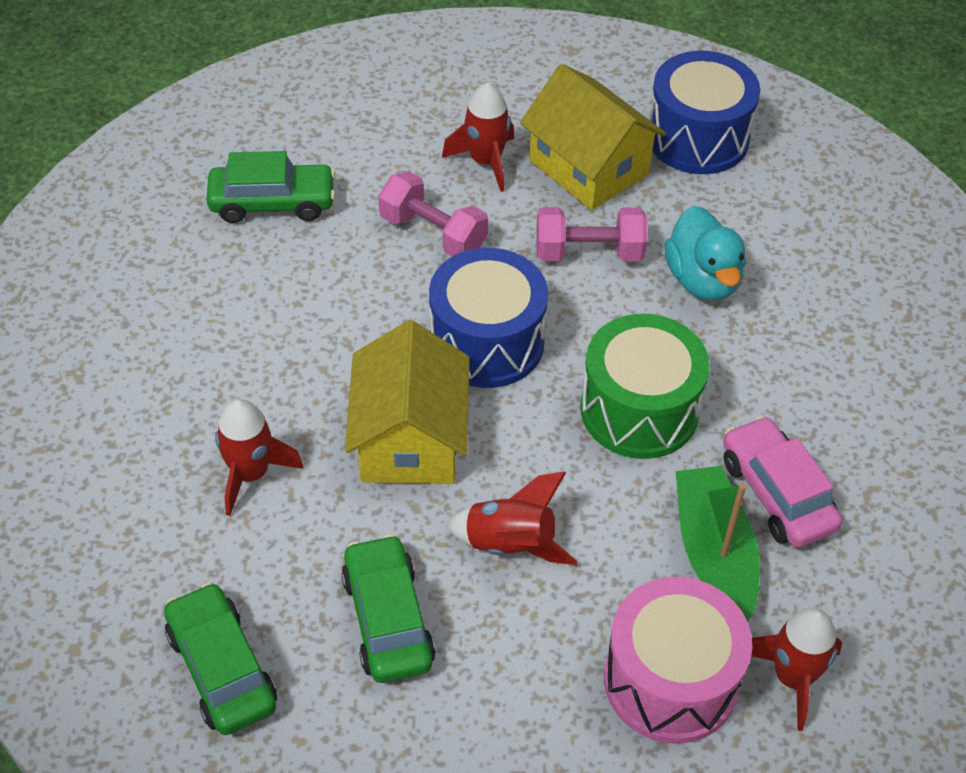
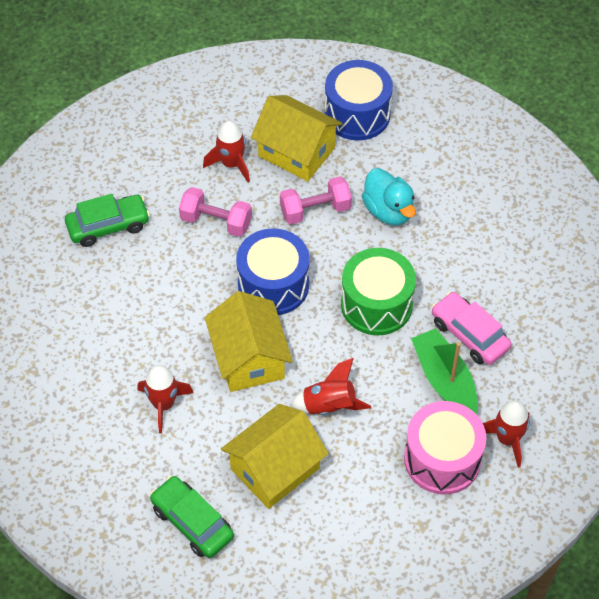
camera: 15 degrees left, 5 degrees up
green car [341,534,436,683] -> yellow house [221,404,329,509]

